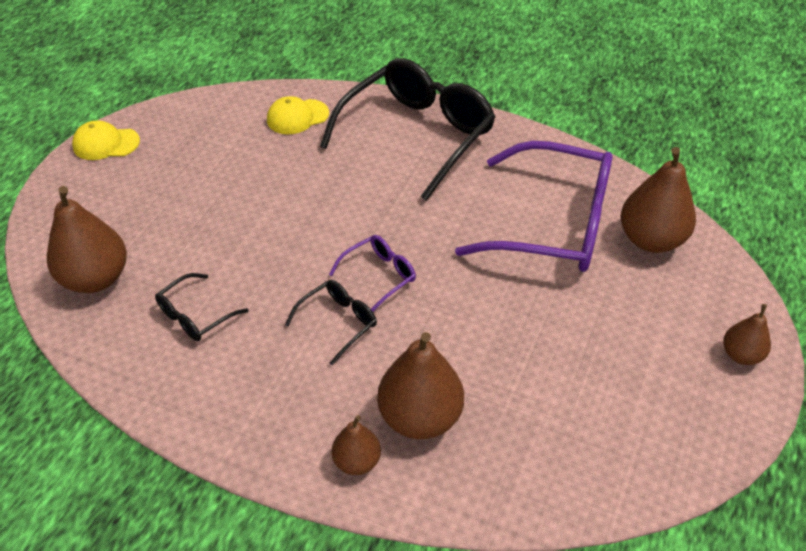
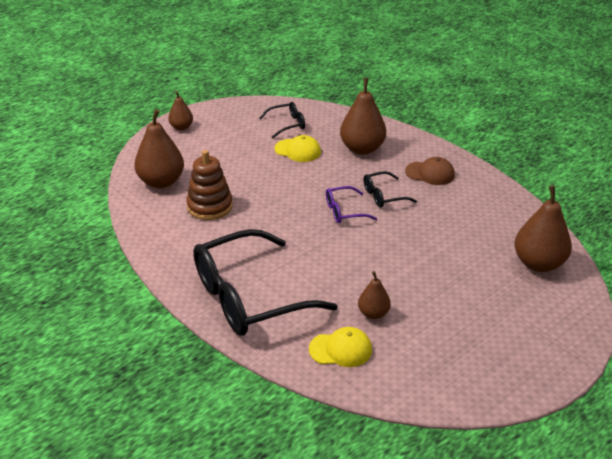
camera: 155 degrees left, 10 degrees down
yellow cap [72,120,140,160] -> yellow cap moved to [275,135,321,162]
black glasses [155,273,248,341] -> black glasses moved to [259,102,305,138]
brown pear [332,415,381,475] -> brown pear moved to [358,271,391,319]
purple glasses [455,141,613,272] -> brown stacking toy [186,150,233,220]
none -> brown cap [405,157,455,185]

